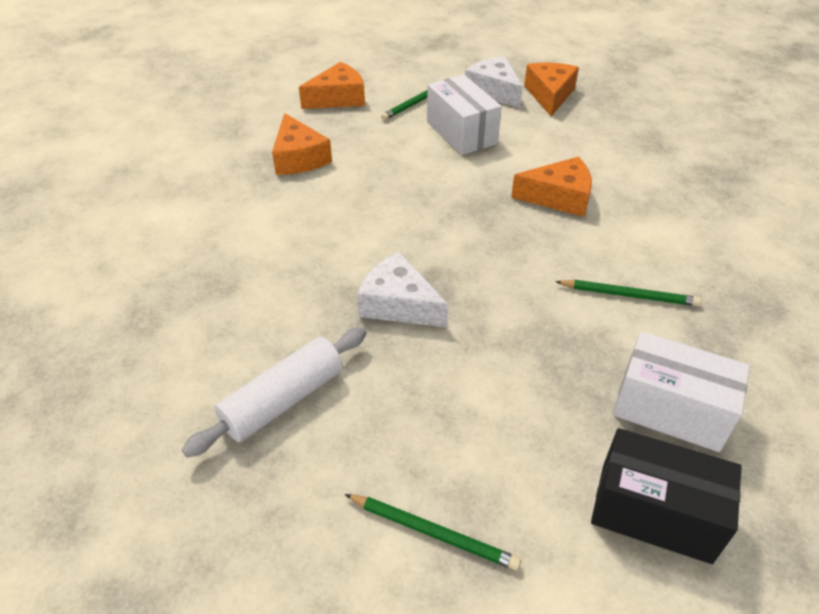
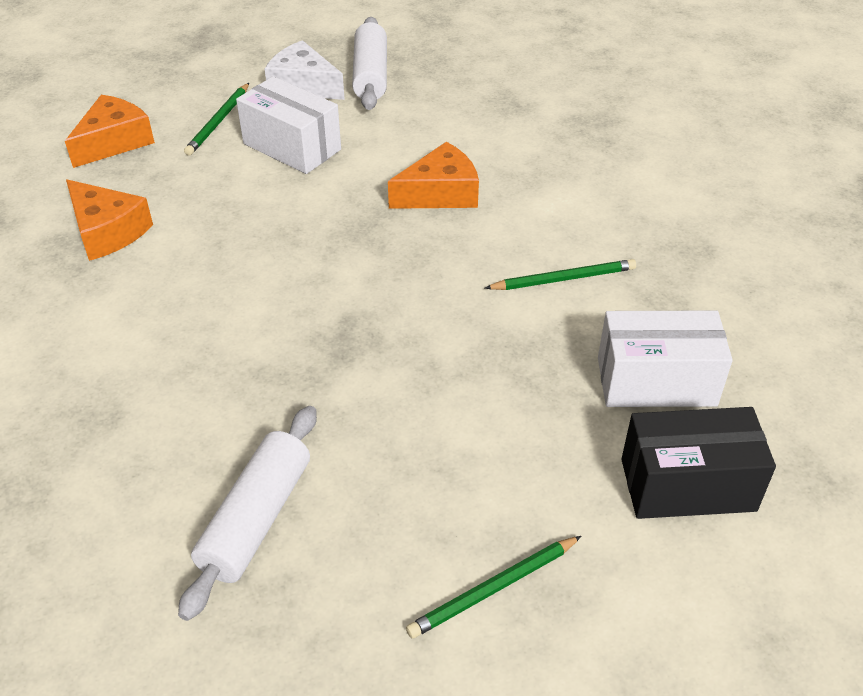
camera: 25 degrees left, 0 degrees up
green pencil [345,494,521,570] -> green pencil turned 150 degrees clockwise [406,536,581,639]
white cheese [357,252,448,327] -> none
orange cheese [524,63,579,116] -> white rolling pin [352,17,387,110]

